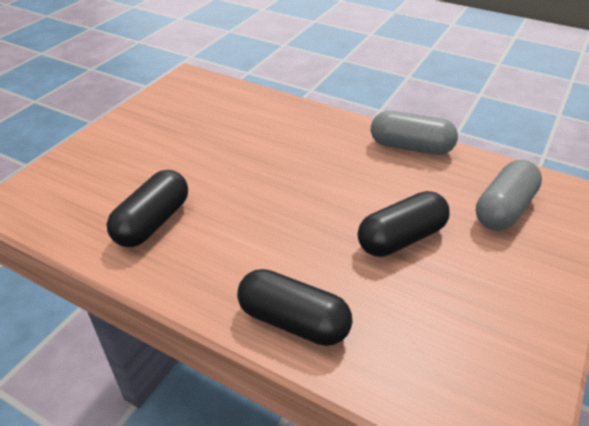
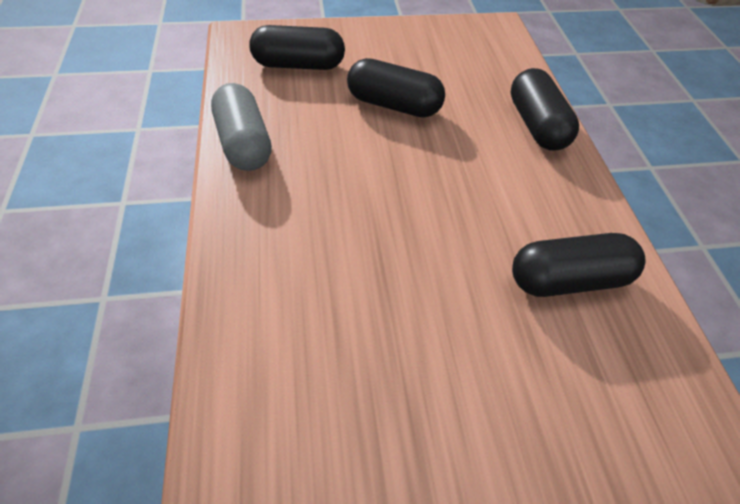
camera: 130 degrees left, 10 degrees up
grey capsule [476,160,542,231] -> black capsule [249,25,345,70]

